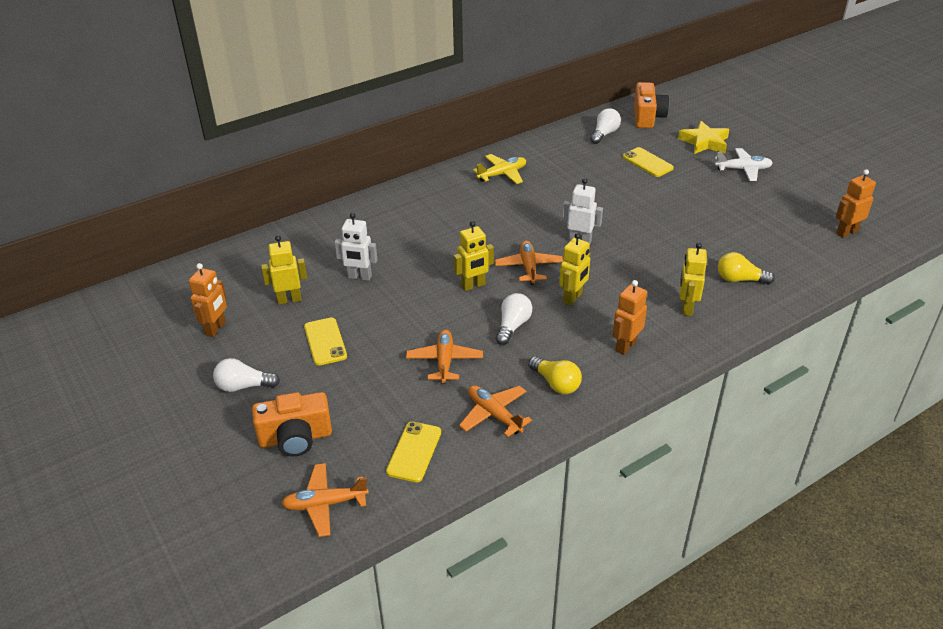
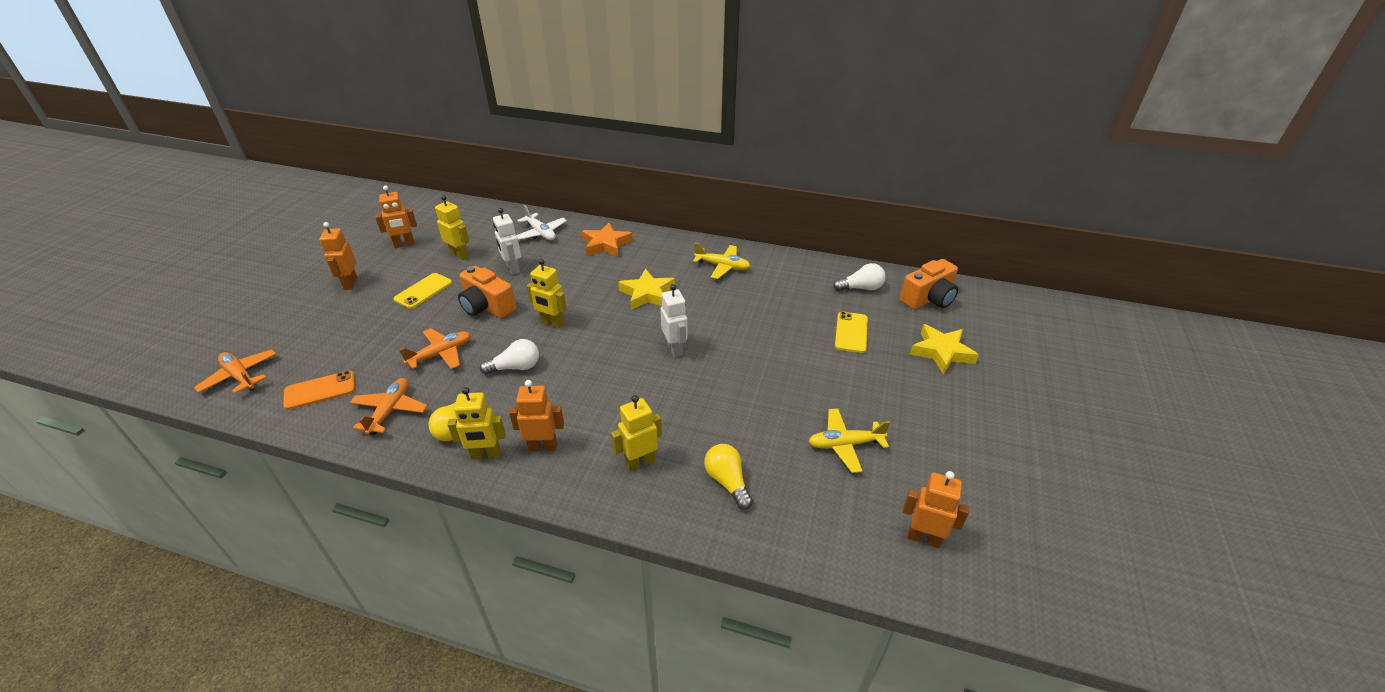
camera: 50 degrees right, 0 degrees up
white light bulb [213,358,280,392] -> orange robot [319,222,357,290]
orange camera [252,392,332,457] -> orange camera moved to [458,266,516,318]
yellow phone [386,422,441,482] -> orange phone [283,371,355,410]
orange plane [495,240,563,285] -> none
yellow robot [559,233,590,306] -> yellow robot moved to [447,387,506,460]
white plane [715,148,773,181] -> white plane moved to [516,205,567,240]
none -> orange star [582,222,633,257]
none -> yellow star [618,269,675,310]
none -> yellow plane [808,409,890,473]

